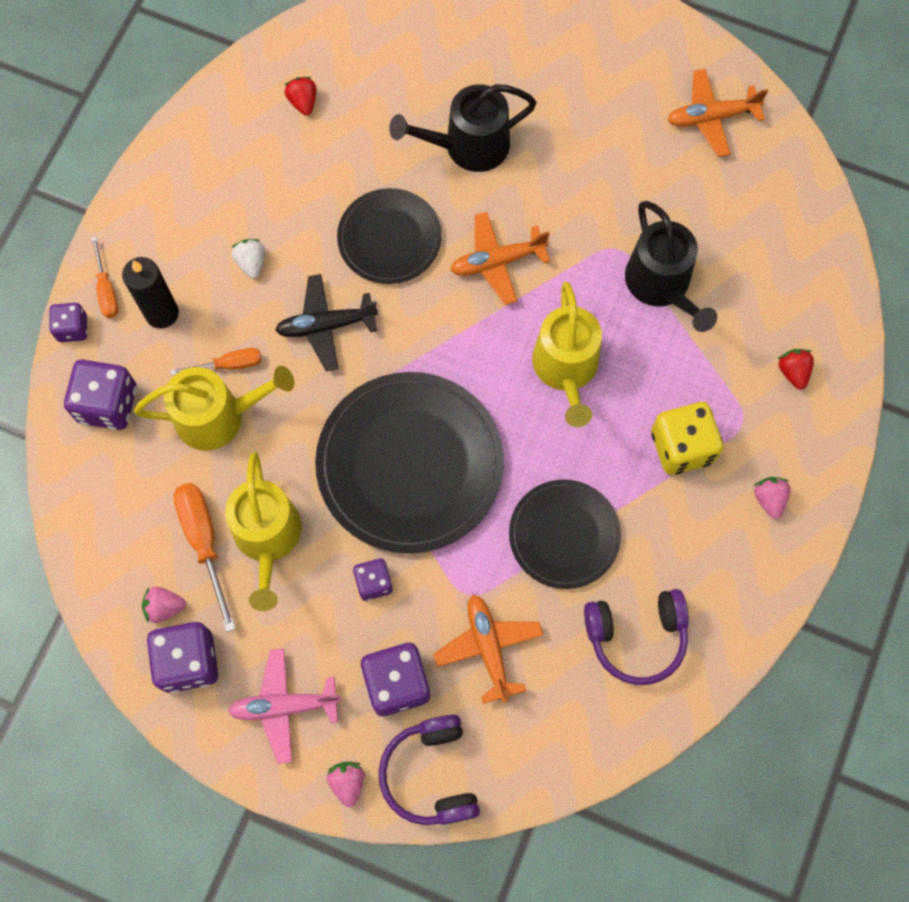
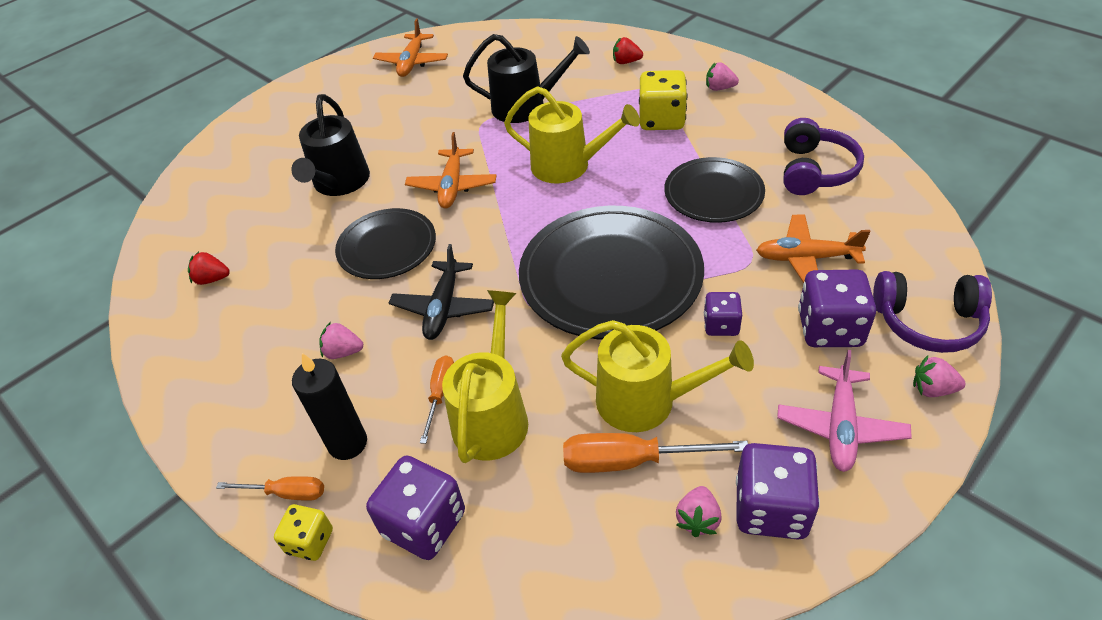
camera: 65 degrees left, 25 degrees down
purple dice [49,303,87,342] -> yellow dice [274,504,333,561]
white strawberry [231,239,265,279] -> pink strawberry [319,322,363,359]

